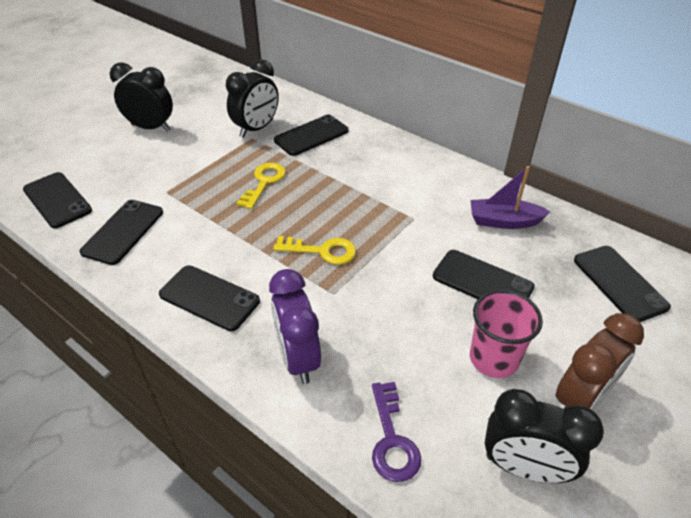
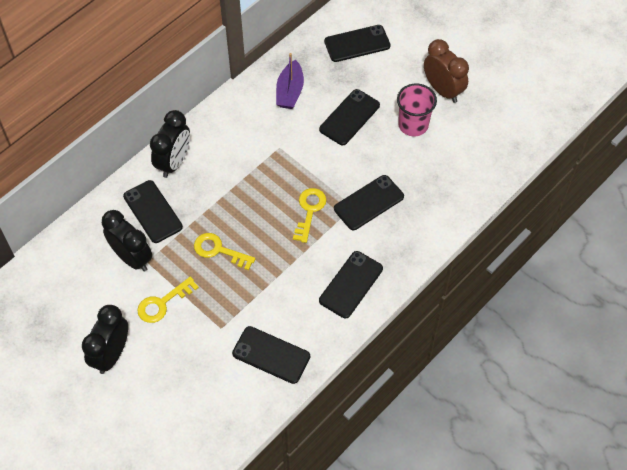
camera: 85 degrees left, 15 degrees up
black phone [23,172,92,228] -> black phone moved to [334,175,404,230]
purple clock [269,269,321,384] -> none
purple key [372,382,421,482] -> none
black clock [484,389,604,483] -> black clock moved to [150,110,190,178]
none -> yellow key [137,276,199,323]

